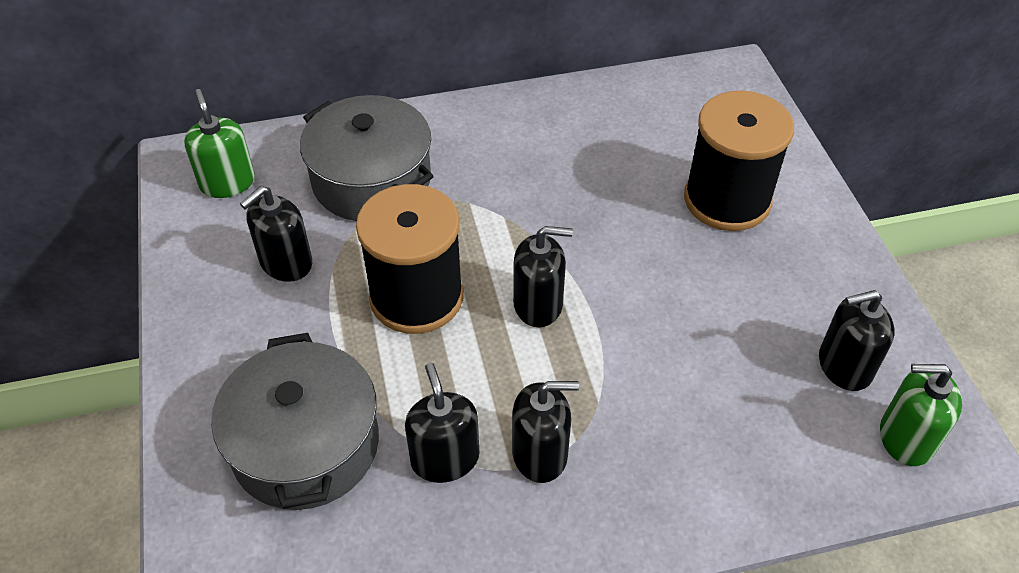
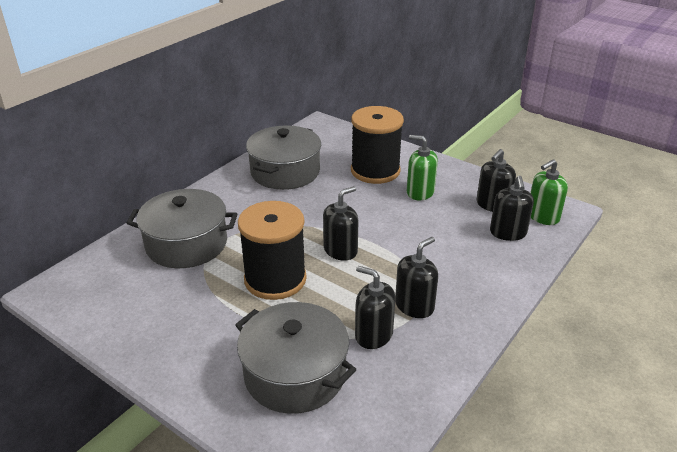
camera: 40 degrees left, 15 degrees down
green soap dispenser [184,89,255,198] -> green soap dispenser moved to [407,135,438,200]
black soap dispenser [240,186,312,282] -> black soap dispenser moved to [490,176,534,241]
none -> grey pot [246,126,321,190]

